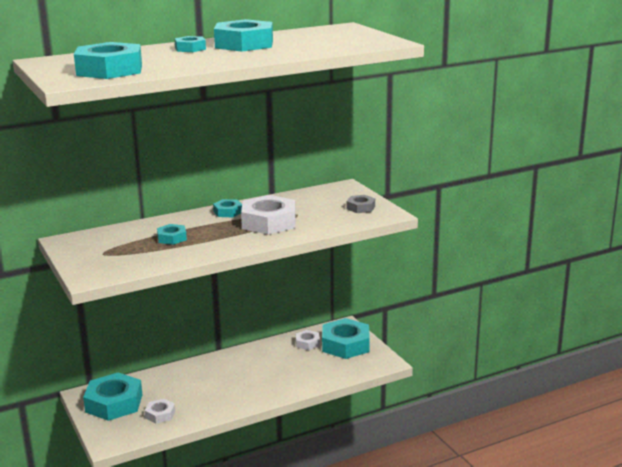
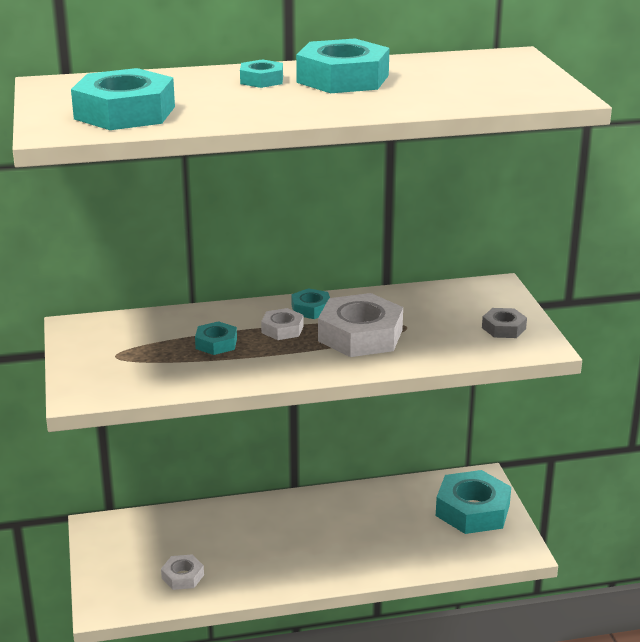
camera: 15 degrees right, 5 degrees up
turquoise nut [83,372,142,421] -> none
white nut [296,330,320,350] -> white nut moved to [261,308,304,340]

